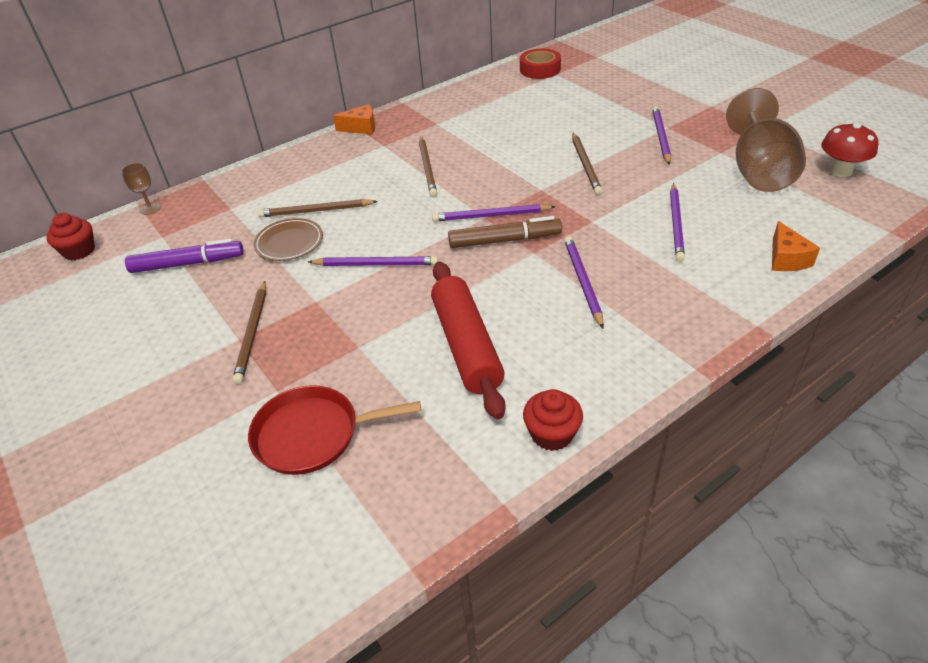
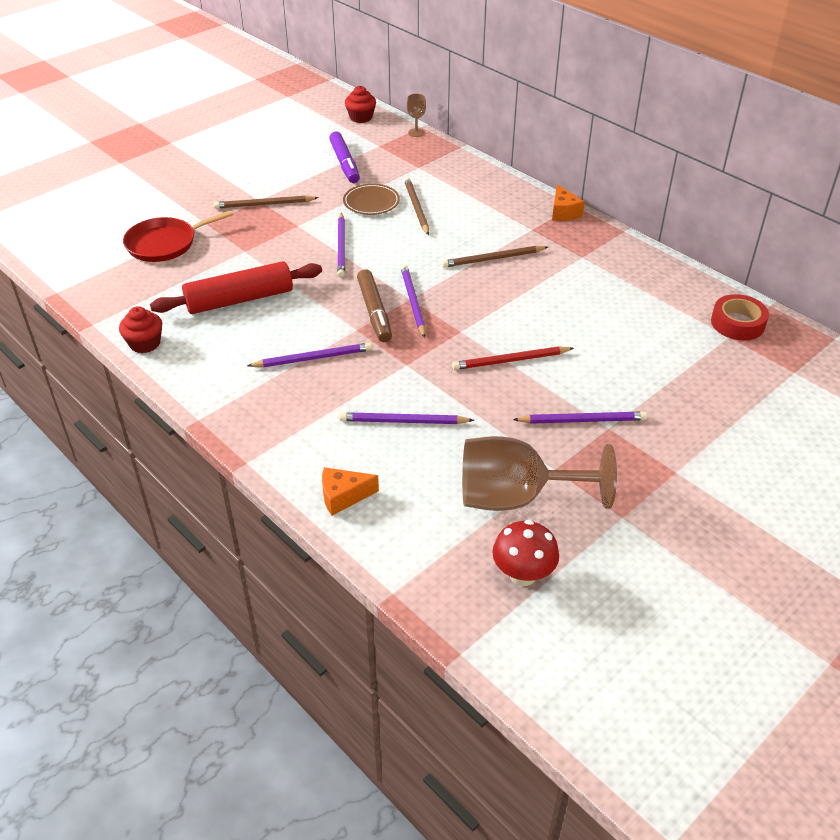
camera: 80 degrees right, 0 degrees up
red pan [248,385,421,475] -> red pan turned 105 degrees counterclockwise [123,210,233,262]
brown pencil [572,133,602,195] -> red pencil [452,346,574,370]

